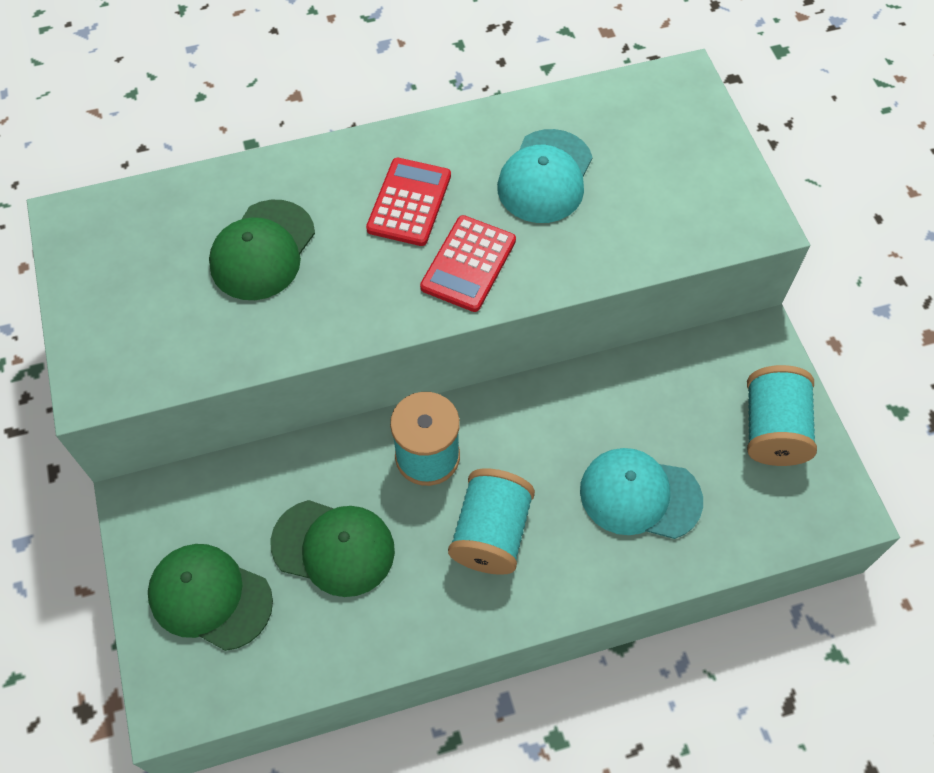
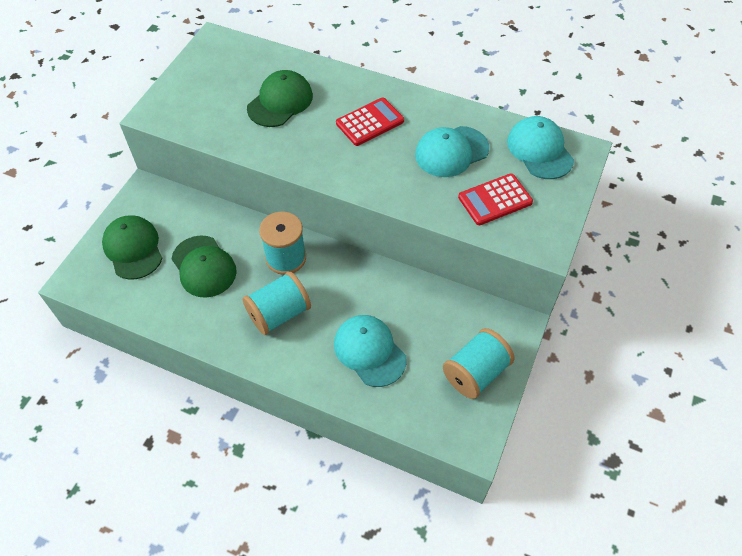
camera: 40 degrees right, 5 degrees down
green cap [209,200,315,300] -> green cap turned 150 degrees clockwise [247,70,313,127]
red calculator [420,215,516,312] -> red calculator moved to [458,173,533,225]
none -> turquoise cap [507,116,574,179]

